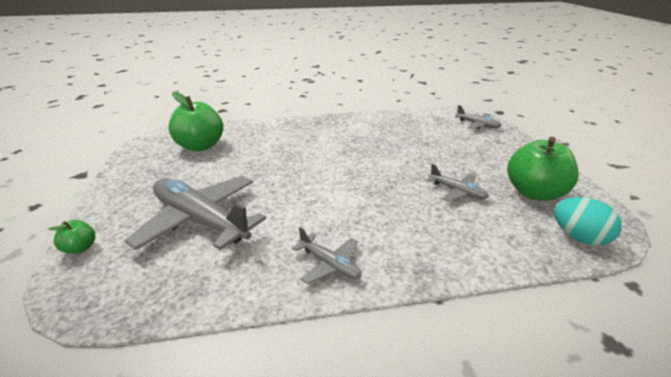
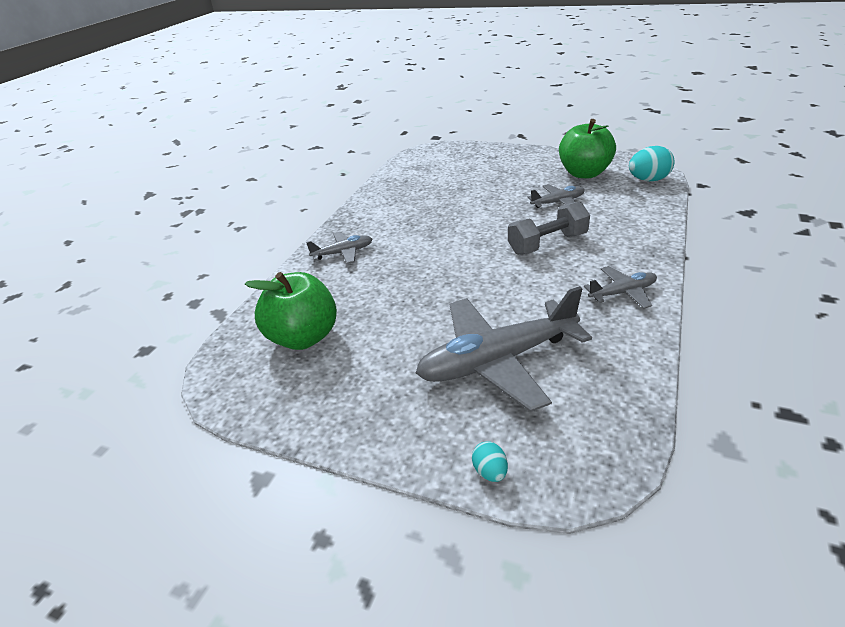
camera: 55 degrees left, 5 degrees up
green apple [48,220,95,254] -> turquoise egg [472,441,508,482]
grey plane [455,105,501,129] -> grey plane moved to [306,232,372,264]
none -> grey dumbbell [508,201,590,255]

